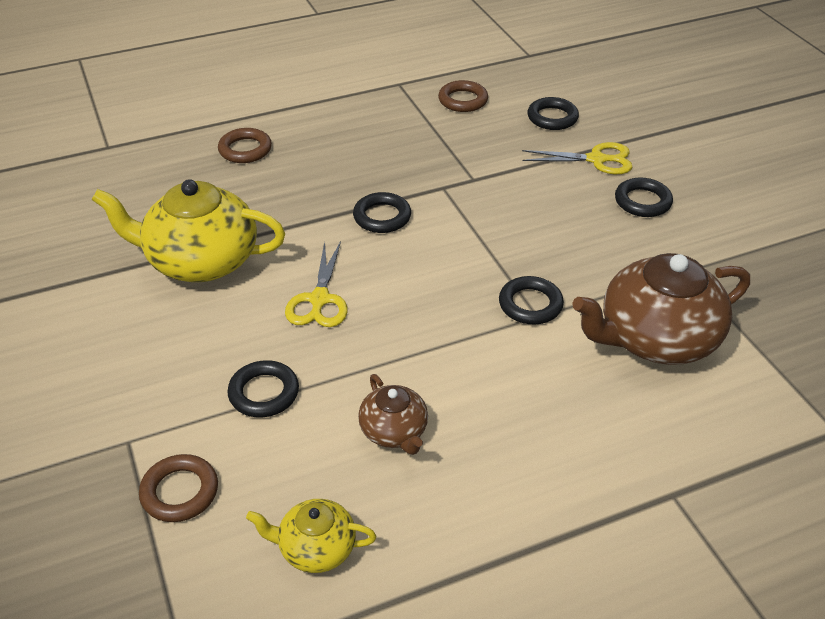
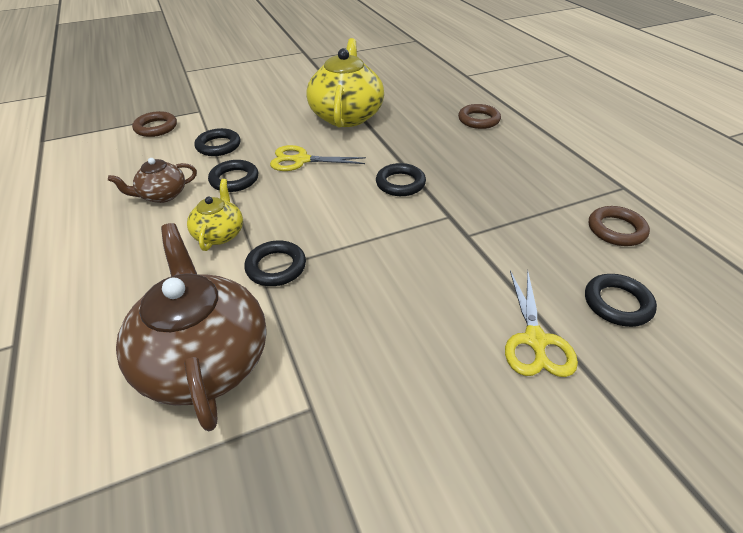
camera: 90 degrees right, 0 degrees up
yellow teapot [246,499,376,573] -> yellow teapot moved to [187,179,243,251]
black ring [615,178,673,217] -> black ring moved to [208,160,258,192]

